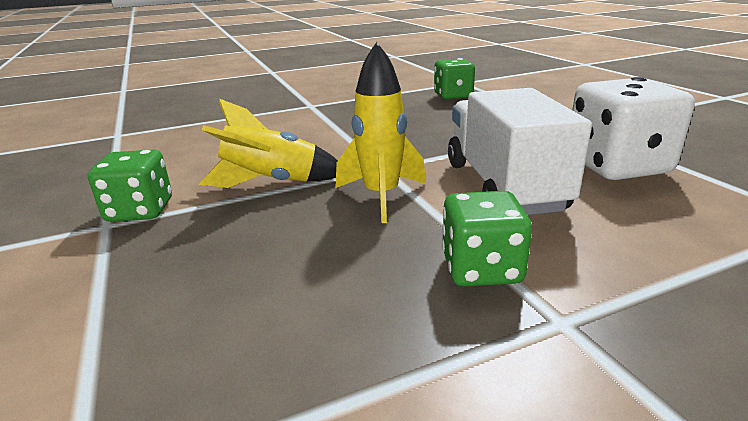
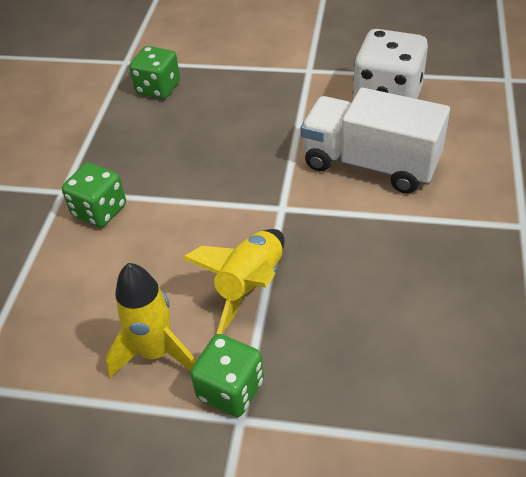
camera: 55 degrees left, 20 degrees up
yellow rocket [335,42,426,223] -> yellow rocket moved to [105,263,196,378]
green dice [442,191,532,286] -> green dice moved to [62,163,126,227]

